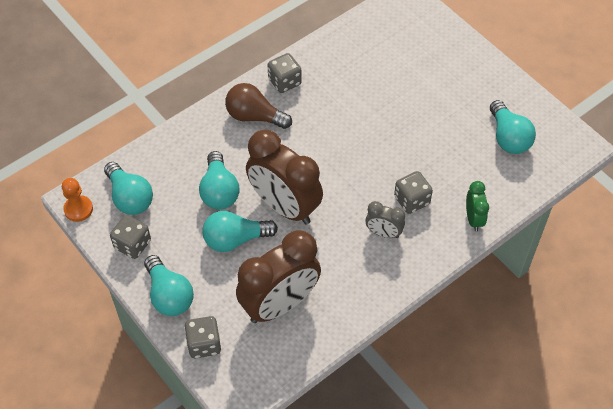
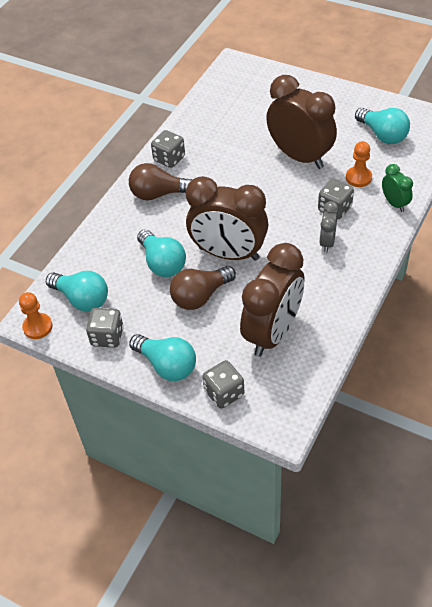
camera: 20 degrees left, 5 degrees down
turquoise light bulb [202,211,278,252] -> brown light bulb [170,266,236,310]
grey clock [365,201,405,238] -> grey clock turned 105 degrees clockwise [319,201,339,252]
none -> brown clock [266,75,337,169]
none -> orange pawn [346,141,372,187]

